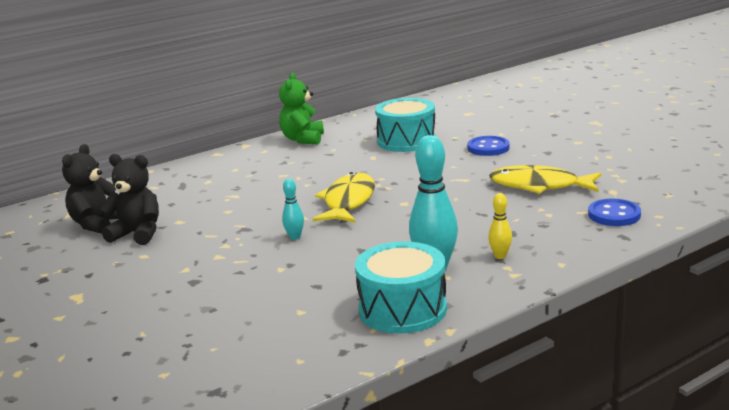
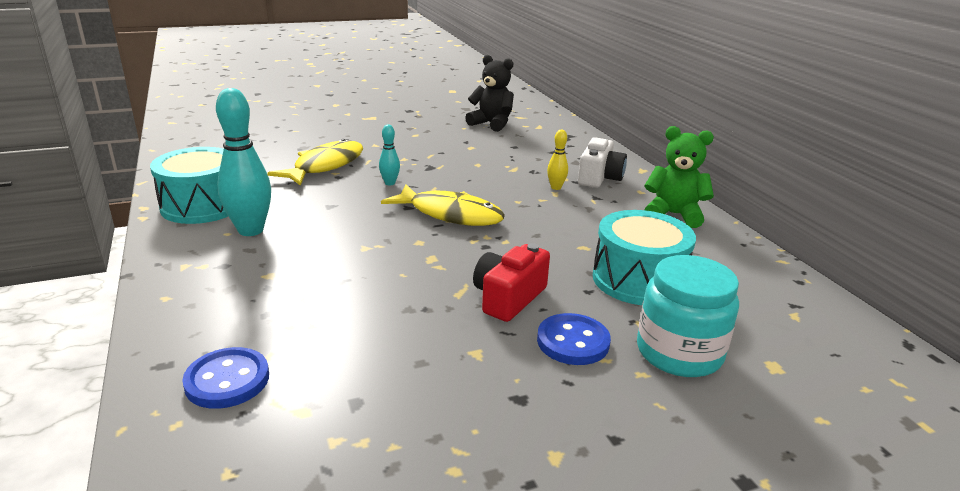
camera: 100 degrees right, 5 degrees up
black teddy bear [100,154,159,245] -> none
yellow bowling pin [488,193,512,259] -> yellow bowling pin moved to [547,130,568,190]
yellow fish [489,165,601,194] -> yellow fish moved to [267,139,363,186]
none -> red camera [473,243,550,322]
none -> white camera [578,137,627,188]
none -> turquoise jar [637,255,739,377]

